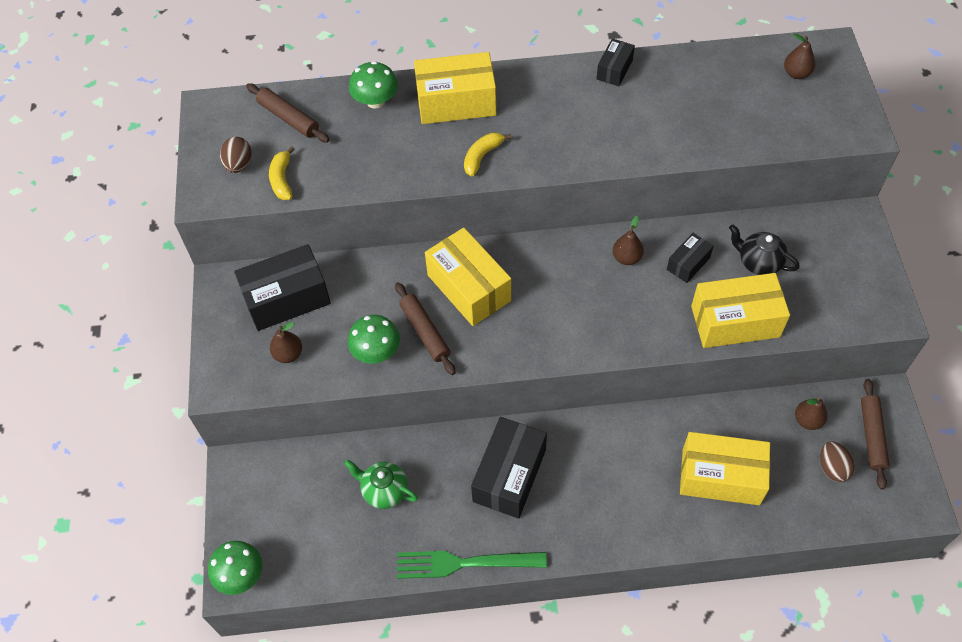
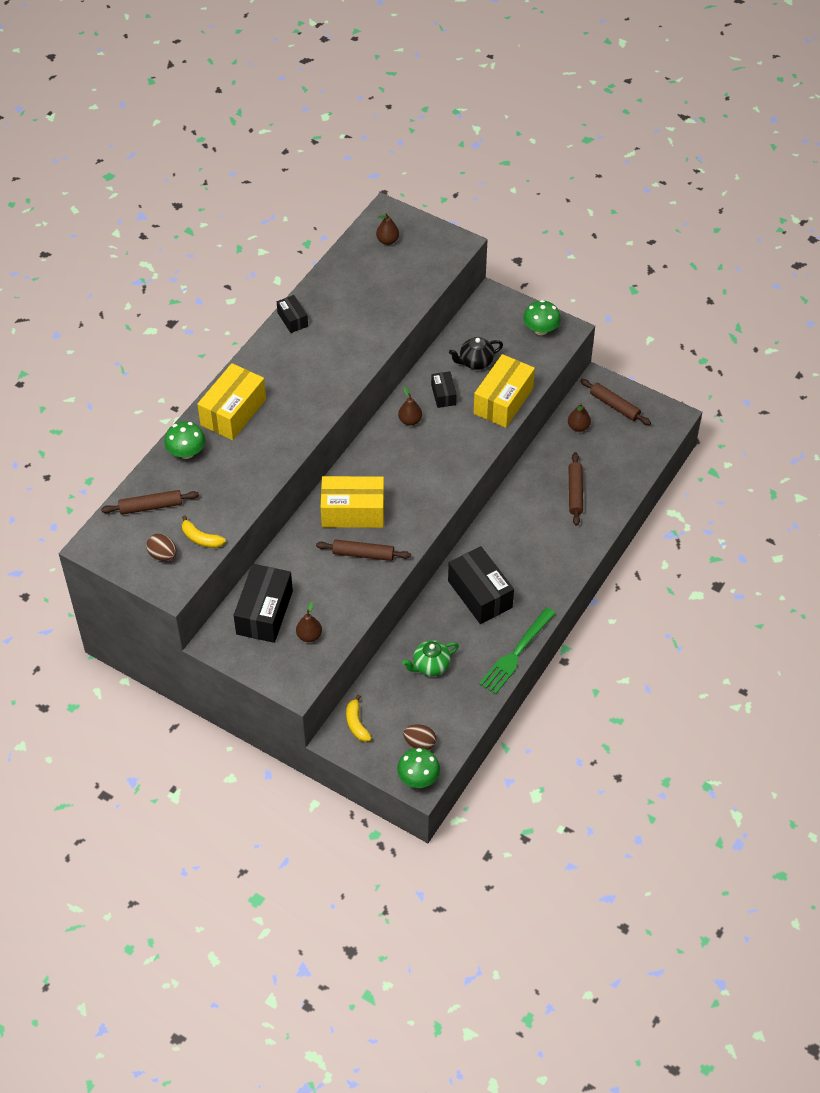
camera: 55 degrees left, 5 degrees down
green mushroom [348,315,400,364] -> green mushroom moved to [523,300,561,335]
yellow banana [464,132,512,176] -> yellow banana moved to [346,695,372,742]
yellow box [680,432,770,505] -> brown rolling pin [569,452,583,526]
brown egg [820,441,855,482] -> brown egg moved to [403,724,436,750]

